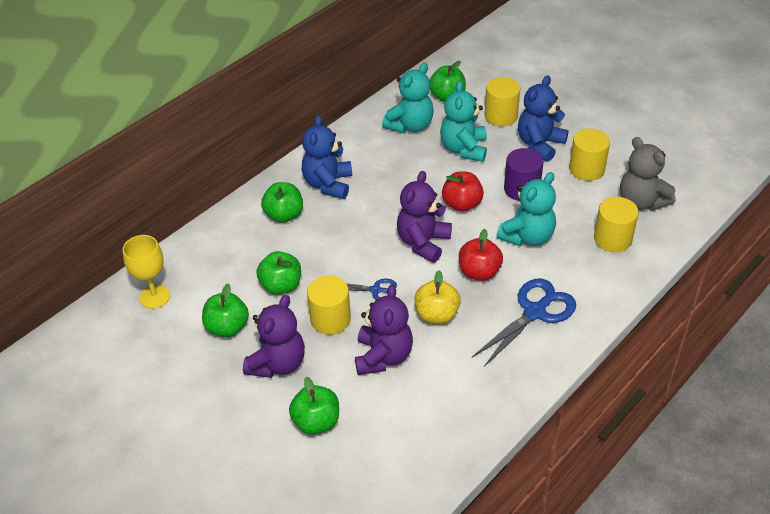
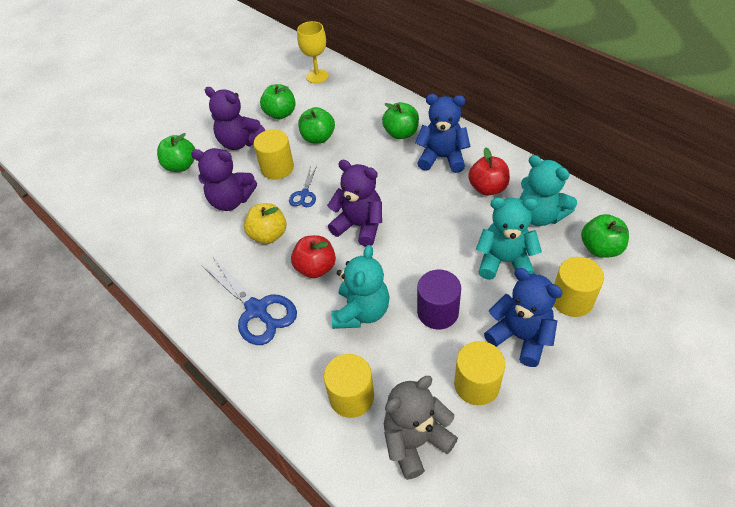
camera: 95 degrees right, 5 degrees up
red apple [442,172,484,212] -> red apple moved to [468,148,510,196]
turquoise teddy bear [496,172,556,246] -> turquoise teddy bear turned 120 degrees counterclockwise [331,245,390,329]

